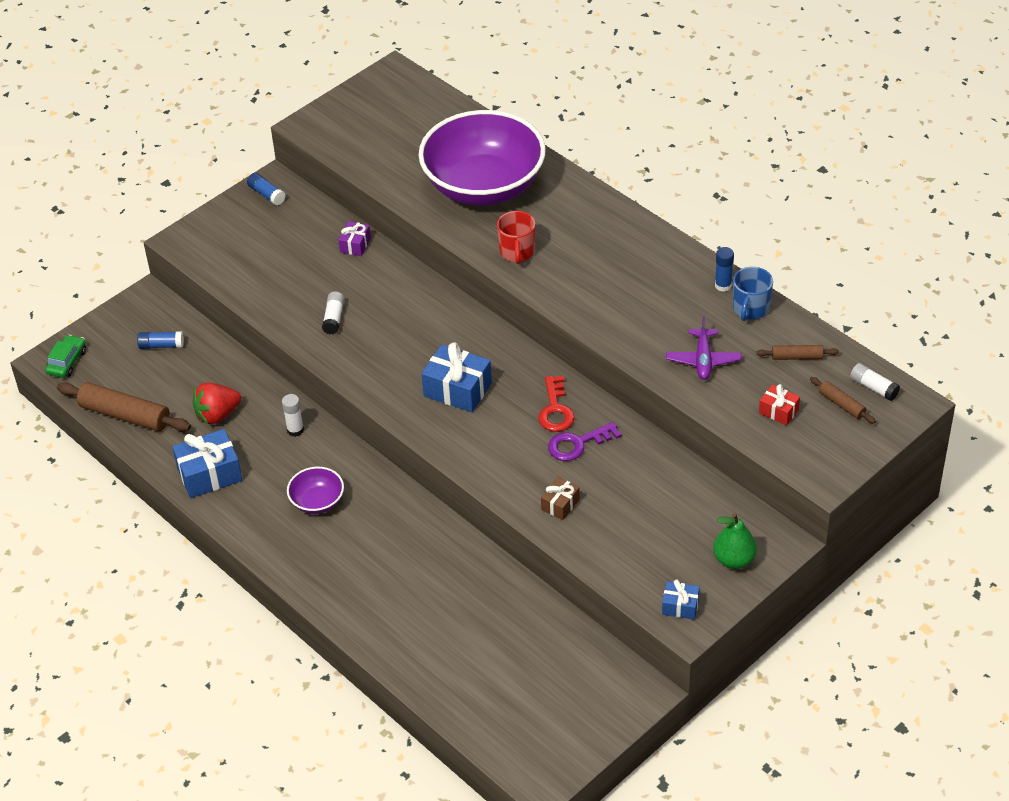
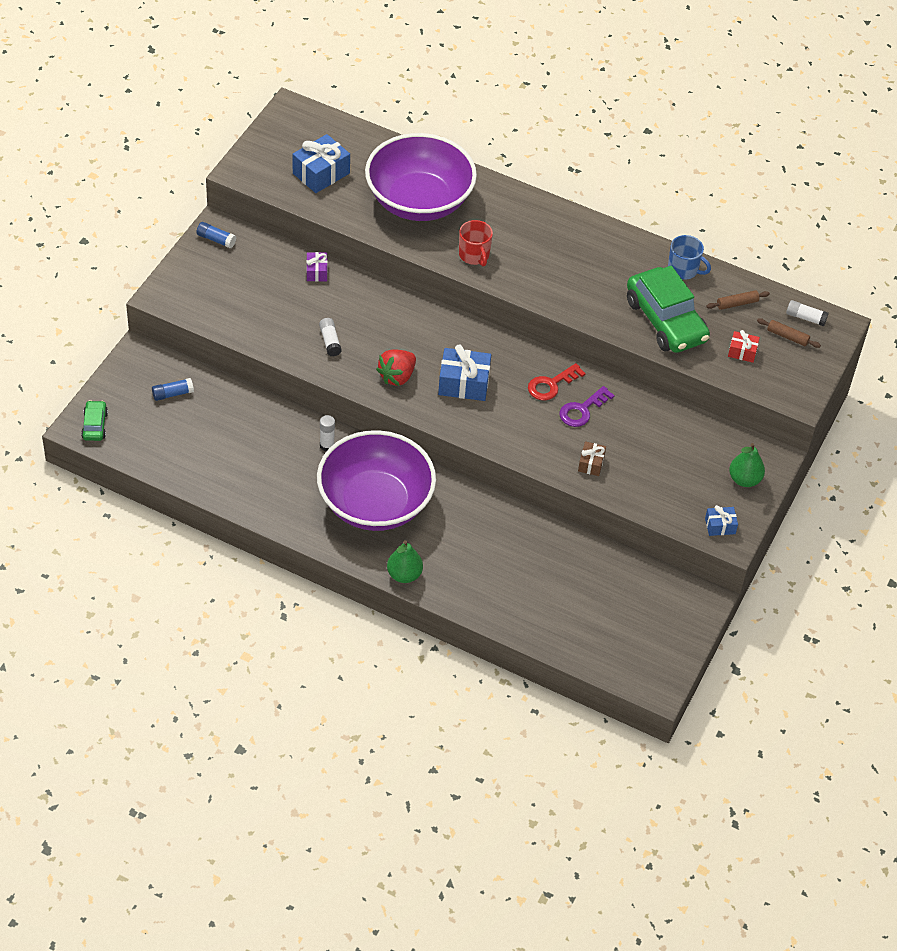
camera: 25 degrees left, 5 degrees up
brown rolling pin [57,382,191,432] -> none
blue gift [172,429,242,498] -> blue gift moved to [293,134,350,193]
red strawberry [192,383,241,424] -> red strawberry moved to [376,349,416,386]
purple bowl [287,467,344,514] -> purple bowl [317,430,436,531], size x2.37
red key [538,376,575,432] -> red key turned 75 degrees clockwise [528,363,586,400]
purple plane [666,316,741,380] -> green car [627,266,710,353]
blue glue stick [715,247,734,292] -> none
blue mug [733,267,773,321] -> blue mug turned 60 degrees counterclockwise [668,235,711,280]
none -> green pear [387,540,423,583]

